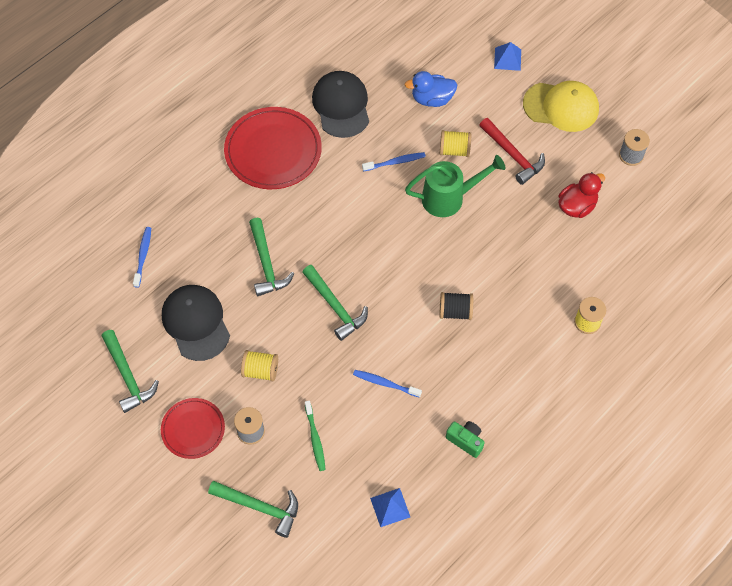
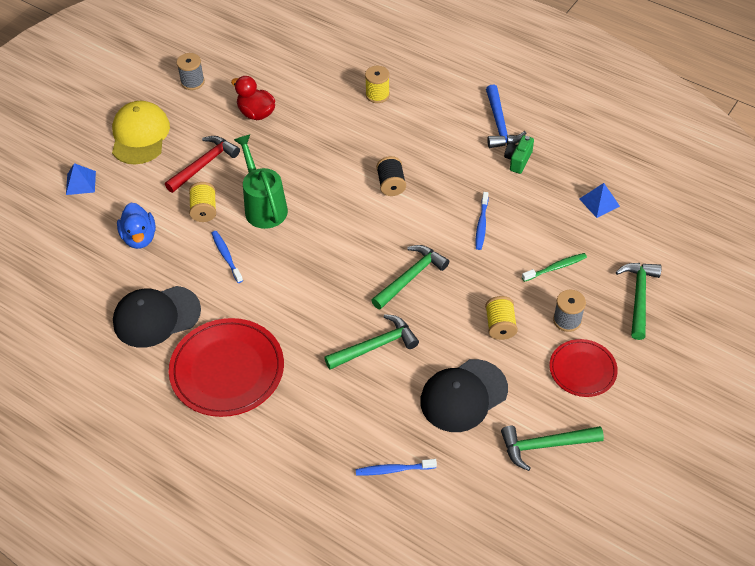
camera: 100 degrees left, 10 degrees down
green hammer [102,330,159,413] -> green hammer turned 150 degrees counterclockwise [501,426,604,471]
none -> blue hammer [486,84,526,148]

